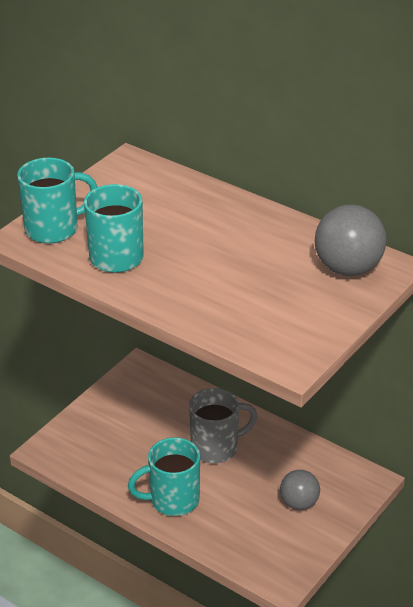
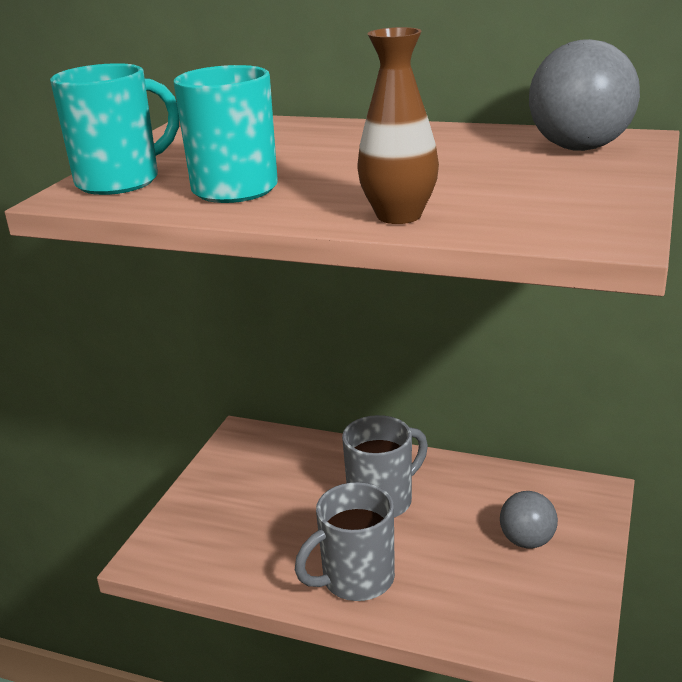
camera: 15 degrees left, 10 degrees down
turquoise mug [128,437,200,516] -> grey mug [295,482,395,601]
none -> brown vase [357,27,439,224]

